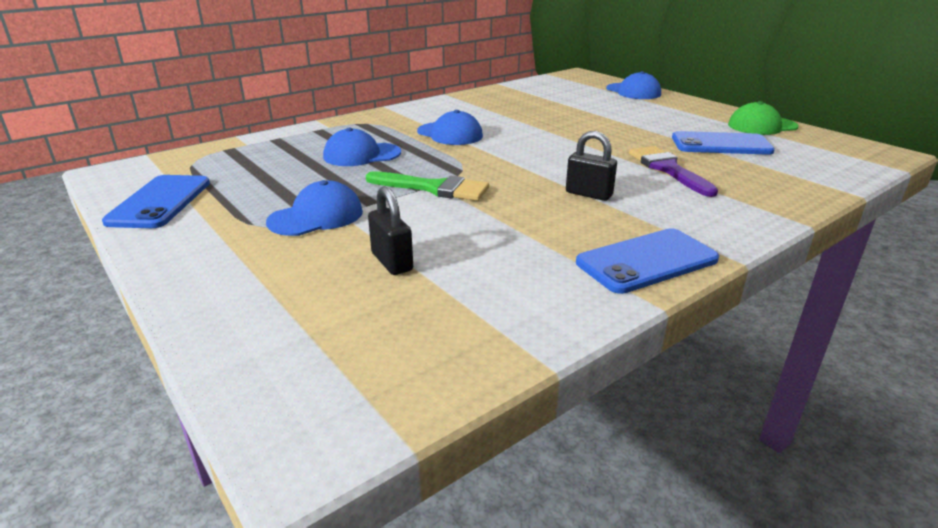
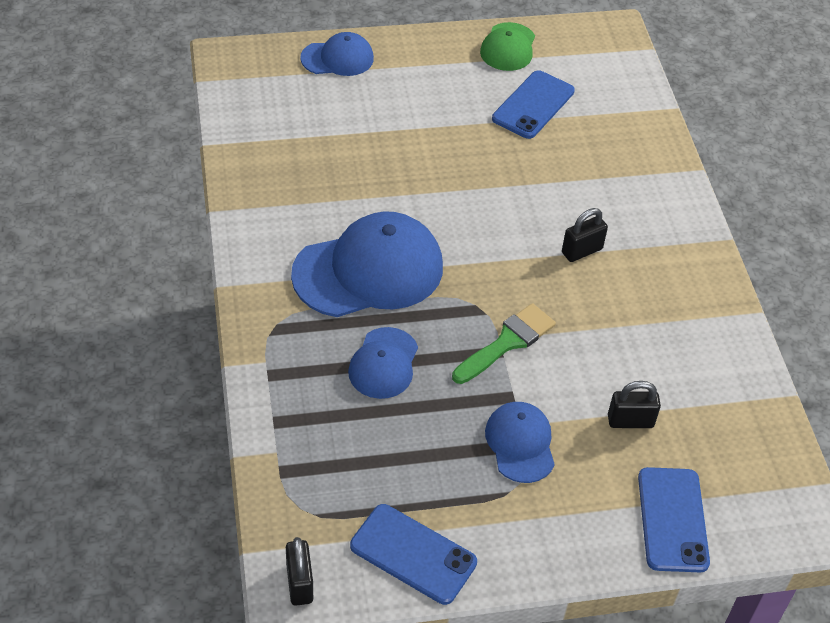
camera: 65 degrees left, 20 degrees up
blue cap [417,110,483,145] -> blue cap [291,211,443,317], size x1.84
blue phone [576,228,719,294] -> blue phone moved to [638,467,710,572]
purple brush [629,146,718,197] -> none
none -> black padlock [286,537,313,606]

